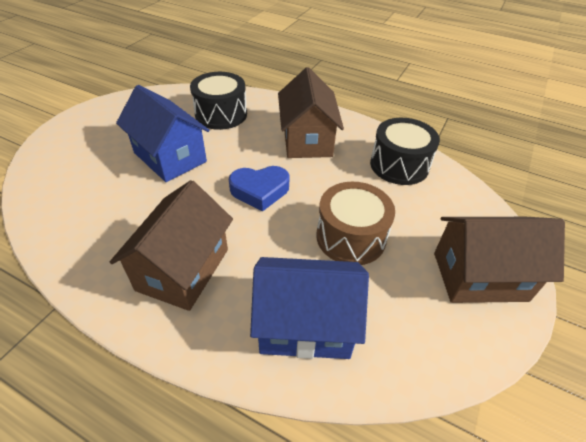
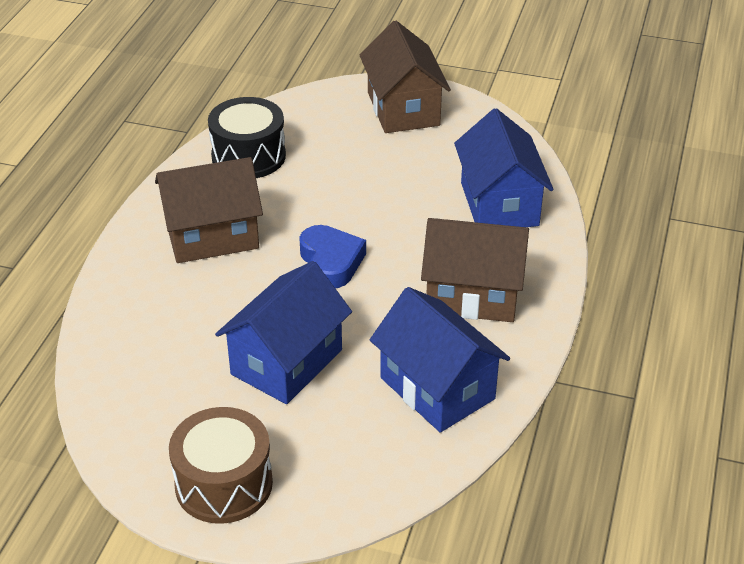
camera: 100 degrees left, 5 degrees down
black drum [190,72,247,130] -> none
brown drum [316,182,395,265] -> brown drum moved to [169,407,273,524]
none -> blue house [370,287,510,433]

